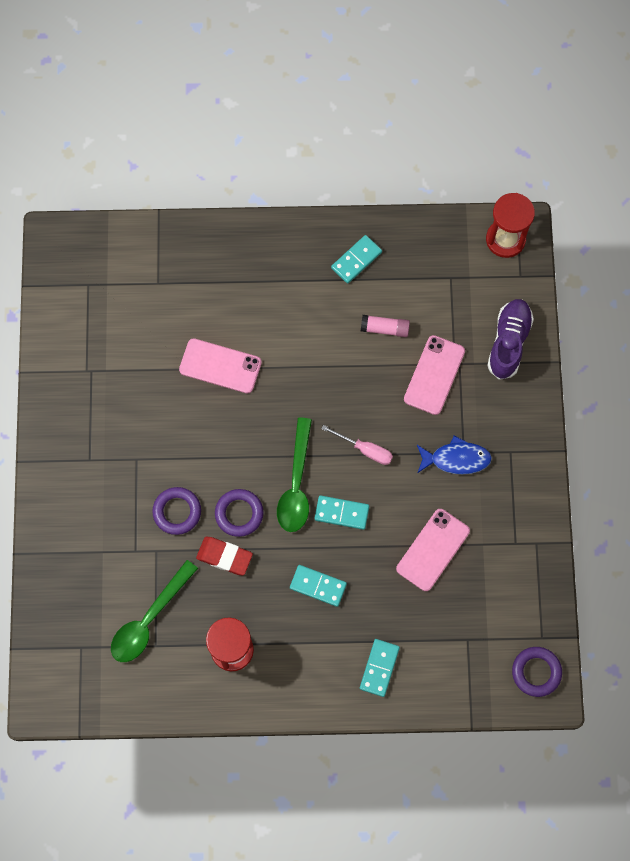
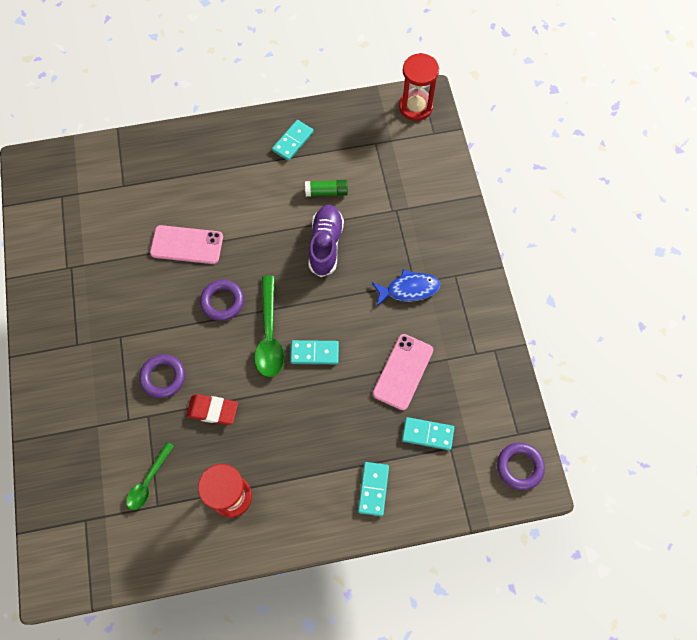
camera: 10 degrees left, 5 degrees down
green spoon [111,560,198,662] -> green spoon [126,442,174,510], size x0.63
purple ring [215,489,264,537] -> purple ring moved to [200,280,244,321]
turquoise domino [290,565,347,607] -> turquoise domino moved to [402,417,454,450]
pink screwdriver [321,425,393,465] -> none
pink glue stick [361,315,410,337] -> green glue stick [305,180,348,197]
pink phone [404,335,465,415] -> none
purple shoe [487,299,534,380] -> purple shoe moved to [309,205,344,277]

